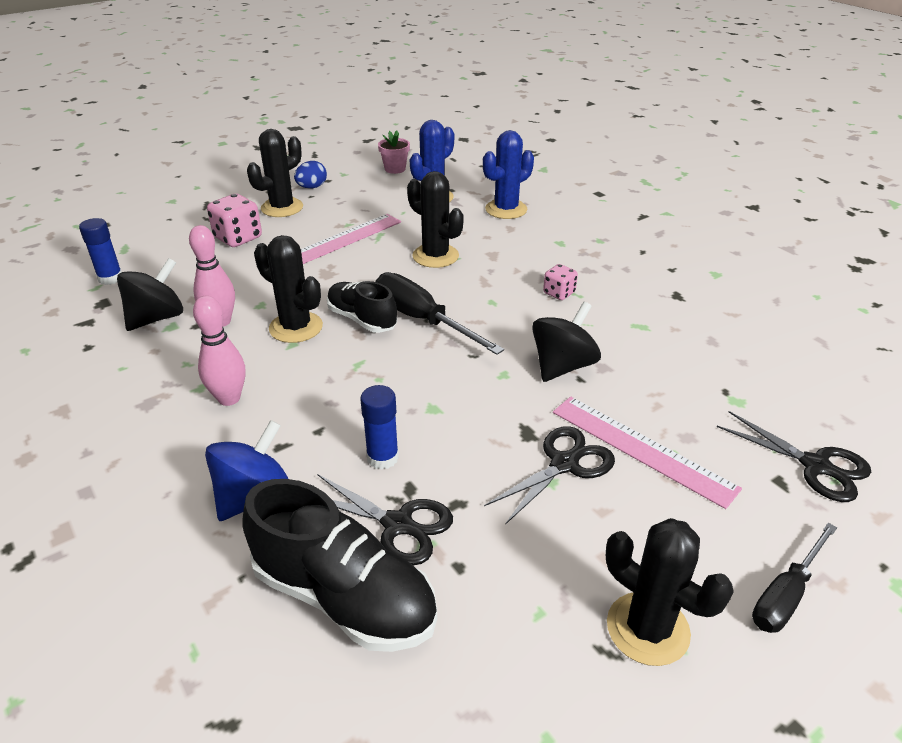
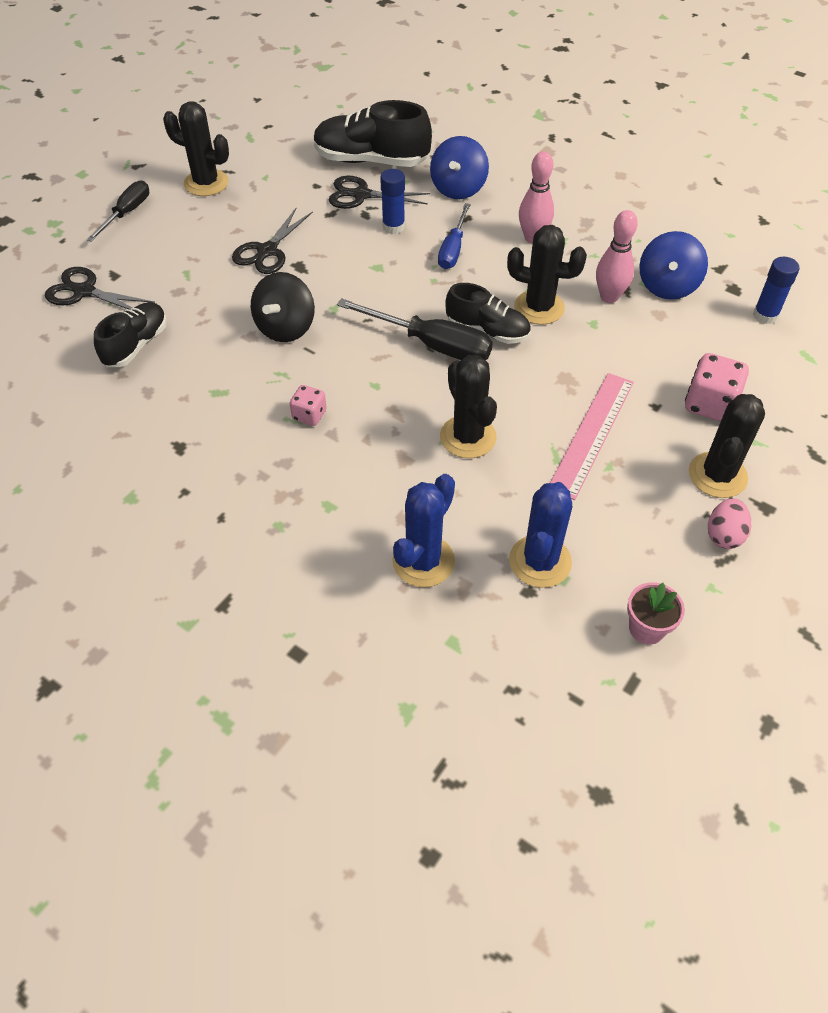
camera: 160 degrees right, 15 degrees up
black spinning top [117,258,183,331] -> blue spinning top [639,231,708,300]
blue egg [294,161,327,189] -> pink egg [708,498,751,549]
black cactus [407,171,464,268] -> black cactus turned 45 degrees clockwise [440,355,497,458]
pink ruler [553,397,742,509] -> none
none -> black shoe [94,302,167,367]
none -> blue screwdriver [438,203,471,269]

